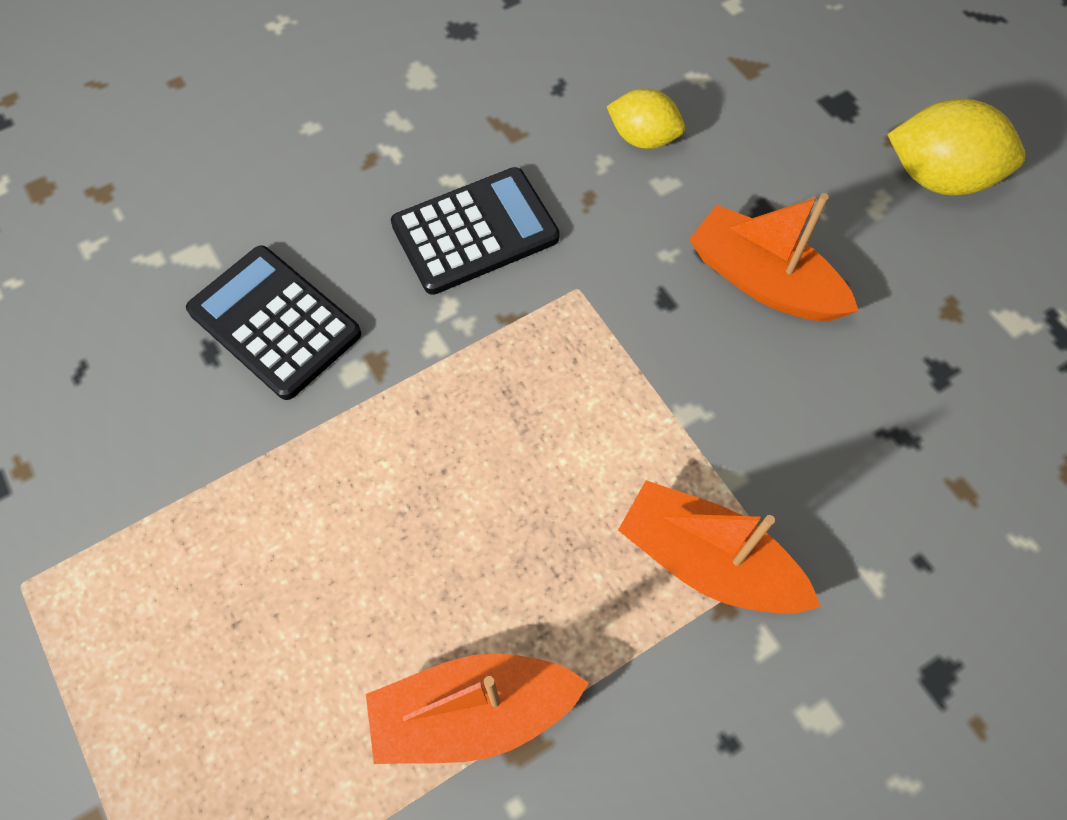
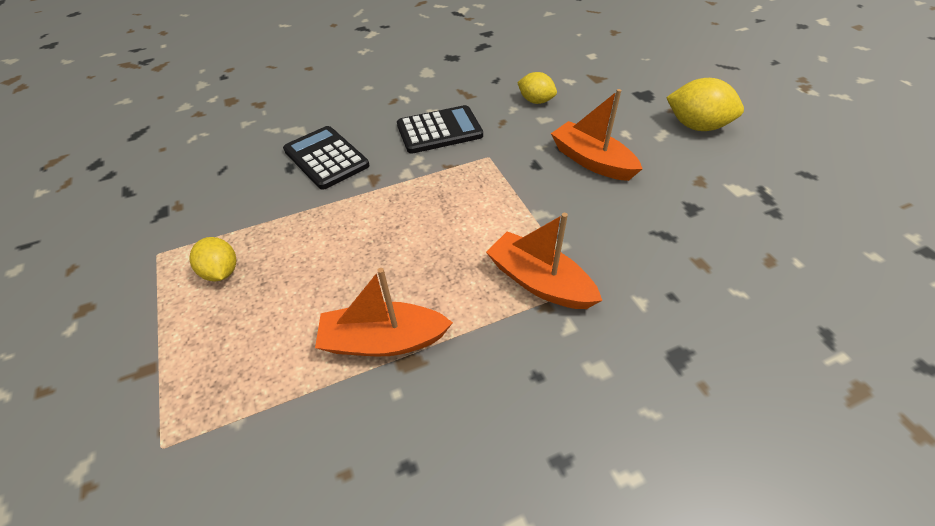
camera: 10 degrees right, 15 degrees down
none -> yellow lemon [189,237,236,281]

